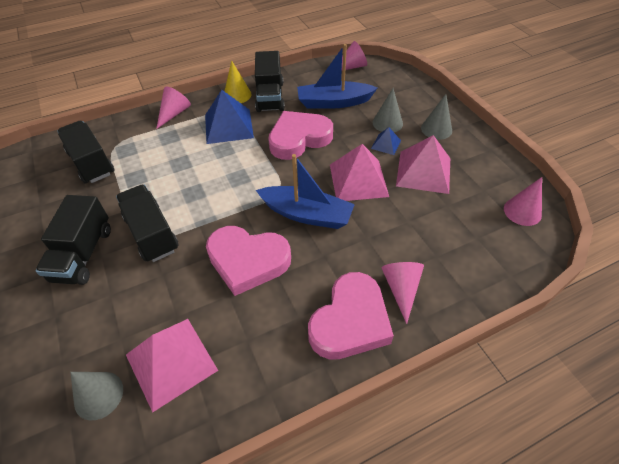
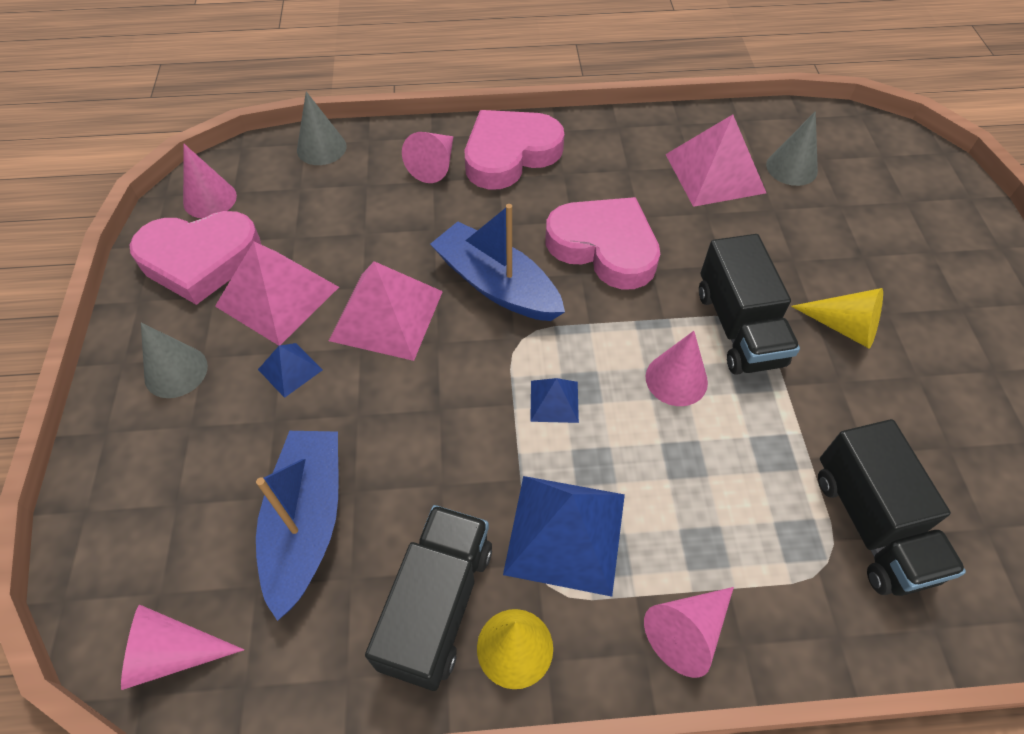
camera: 160 degrees left, 5 degrees up
black truck [36,195,111,285] -> yellow cone [791,288,883,348]
pink heart [268,111,333,160] -> pink heart moved to [129,211,261,305]
blue boat [297,44,377,109] -> blue boat turned 105 degrees counterclockwise [256,431,339,621]
grey cone [373,88,403,132] -> grey cone moved to [297,91,347,165]
none -> blue pyramid [530,378,579,423]
none -> pink cone [646,331,708,406]

